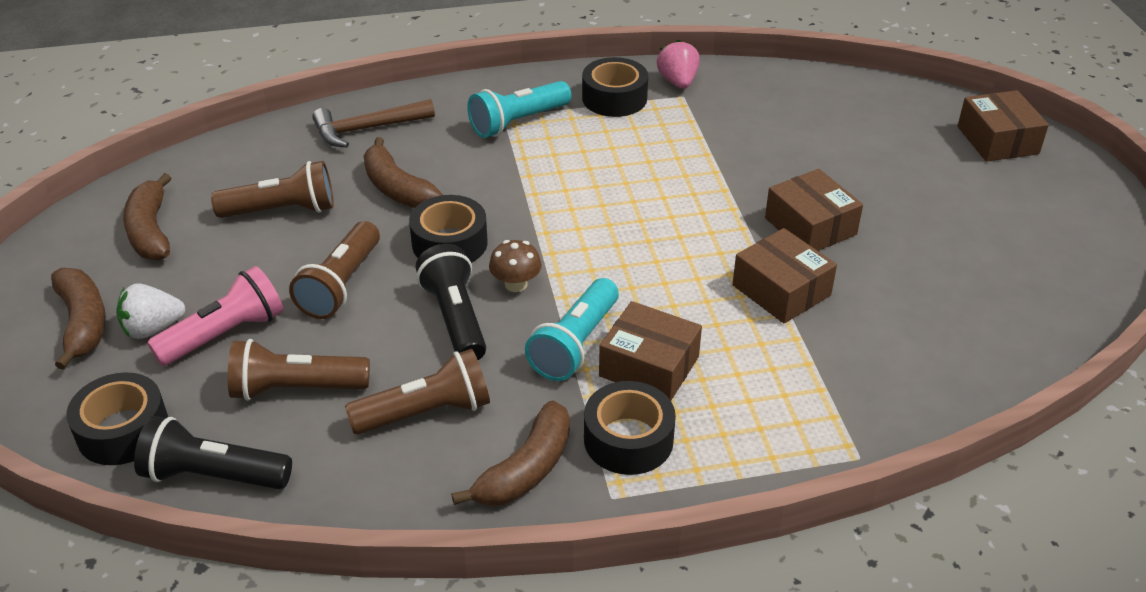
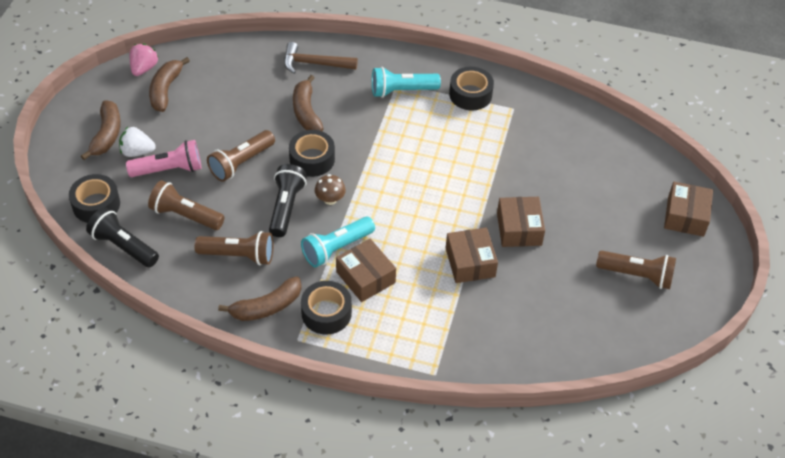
camera: 25 degrees right, 10 degrees up
brown flashlight [211,161,334,218] -> brown flashlight moved to [596,251,676,289]
pink strawberry [657,40,699,89] -> pink strawberry moved to [130,43,159,76]

